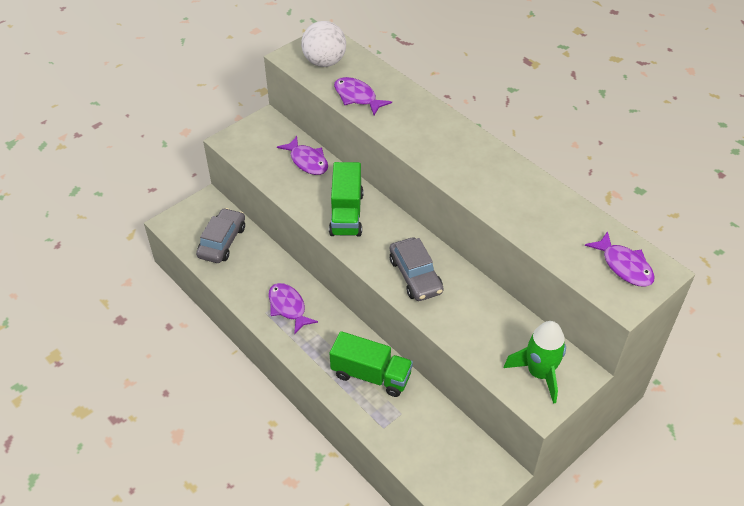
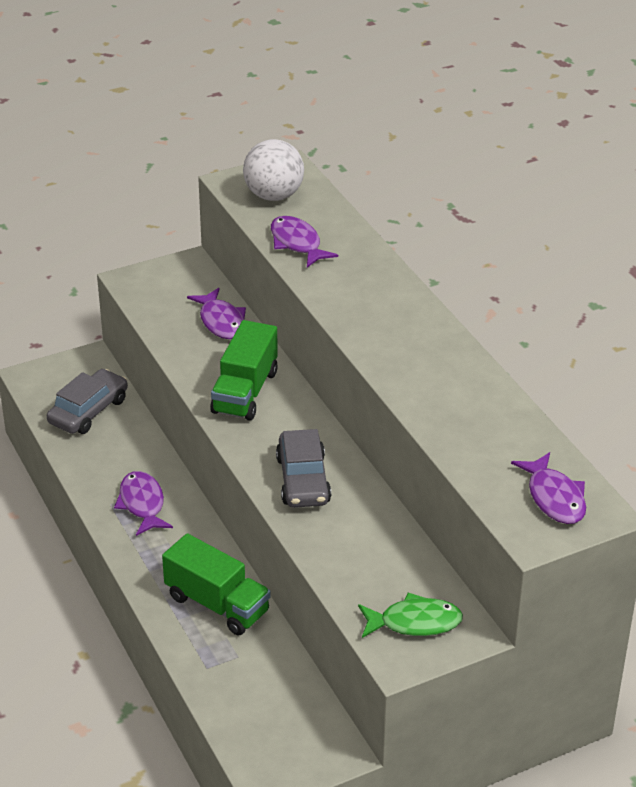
camera: 15 degrees right, 10 degrees down
green rocket [504,321,566,404] -> green fish [358,592,463,638]

